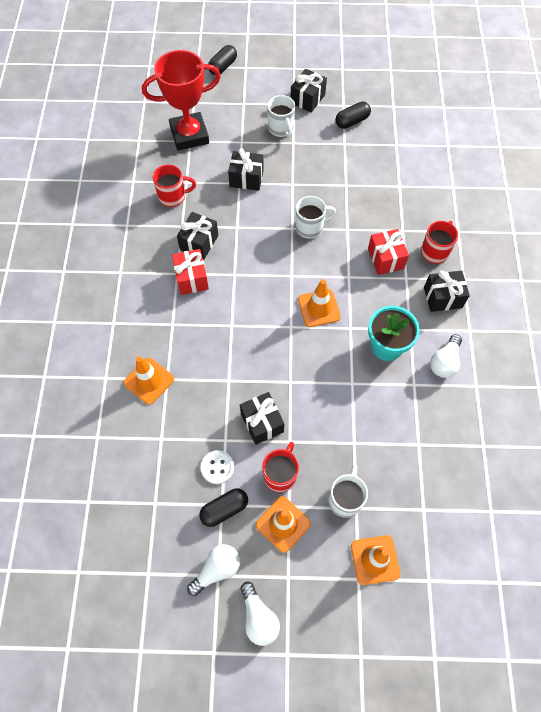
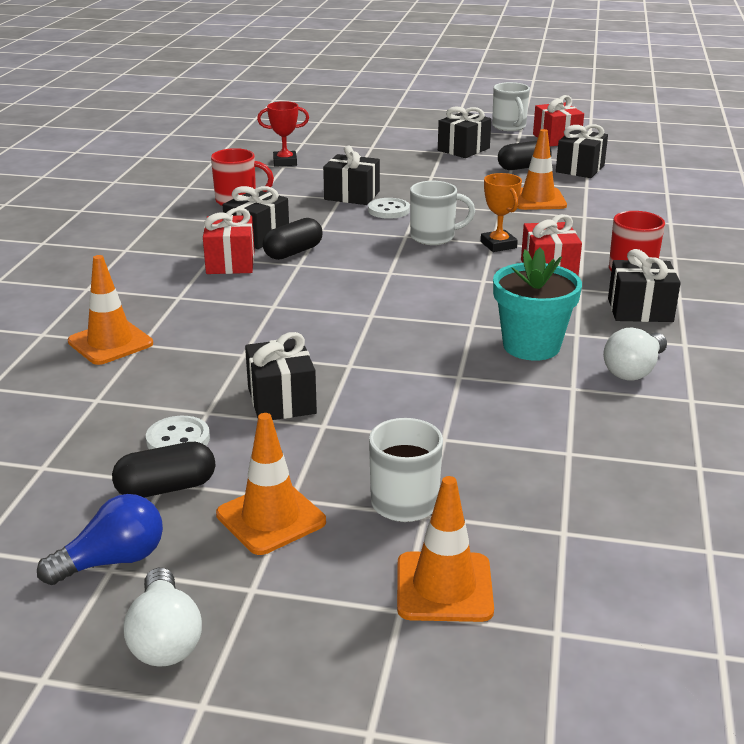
camera: 10 degrees right, 35 degrees down
red trophy [142,50,221,151] -> red trophy [257,101,309,167], size x0.48
white light bulb [187,544,240,596] -> blue light bulb [37,494,163,585]
black capsule [208,45,237,75] -> black capsule moved to [263,218,323,260]
red mug [262,442,299,492] -> none
white mug [267,95,295,138] -> white mug moved to [492,82,530,131]
orange traffic cone [298,279,341,327] -> orange traffic cone moved to [517,129,567,210]
none -> white button [368,198,410,219]
none -> orange trophy [481,173,522,252]
none -> red gift [533,95,584,146]
none -> black gift [556,124,608,178]

